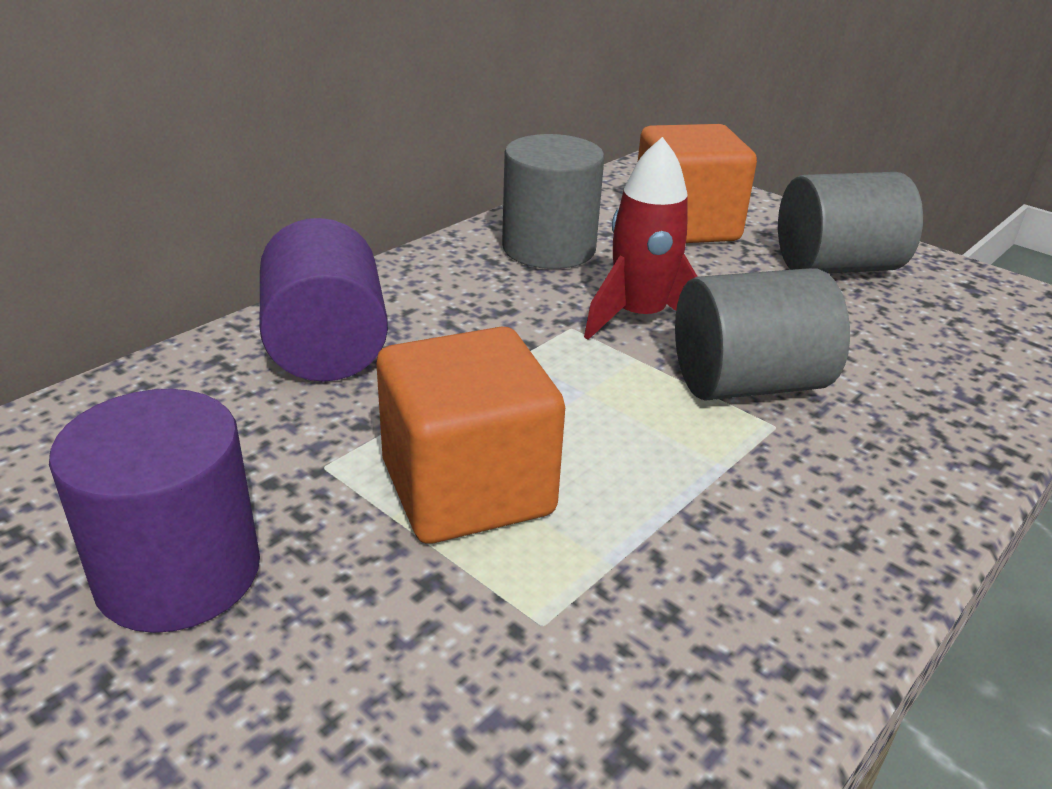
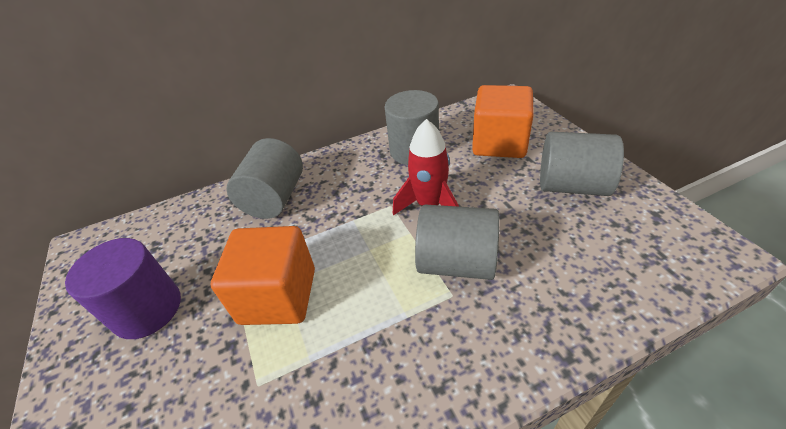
camera: 30 degrees right, 10 degrees up
purple cylinder [260,218,388,382] -> grey cylinder [226,138,303,219]

